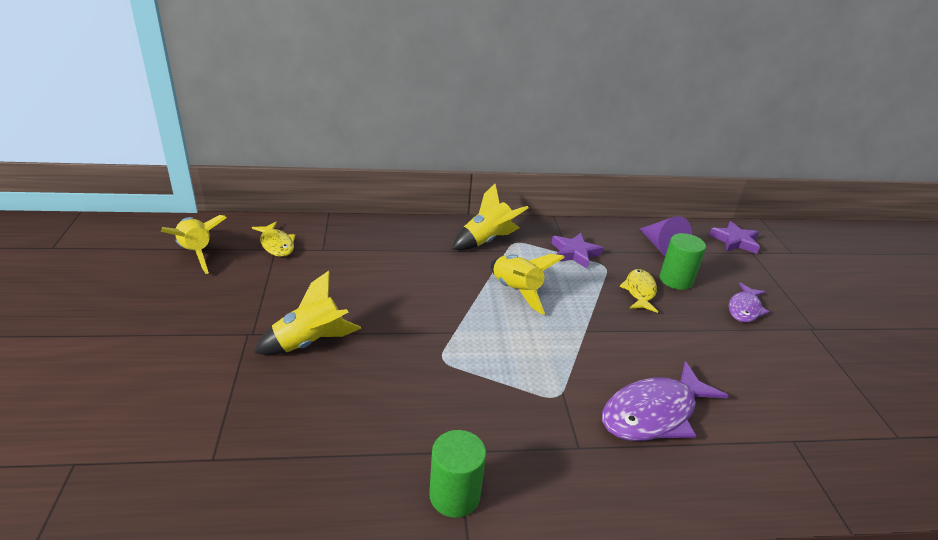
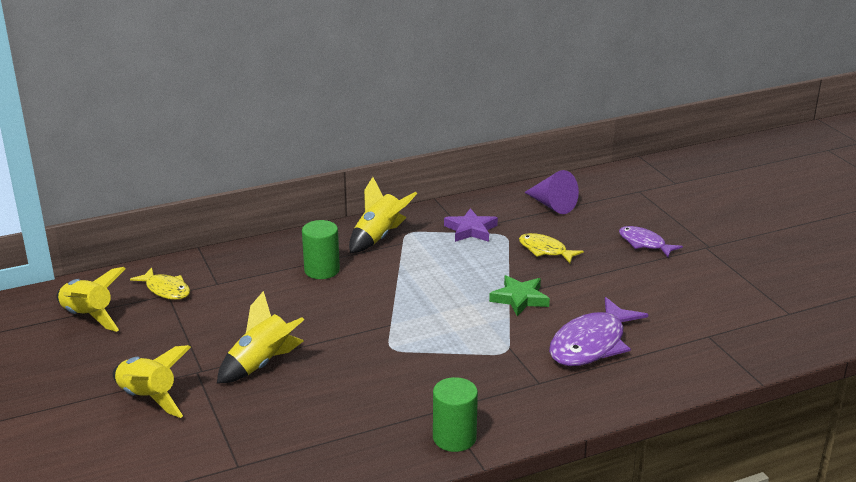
camera: 15 degrees left, 5 degrees down
yellow rocket [491,254,565,315] -> yellow rocket moved to [113,345,191,418]
yellow fish [620,269,658,313] -> yellow fish turned 45 degrees counterclockwise [519,233,584,263]
green cylinder [660,233,706,290] -> green cylinder moved to [302,220,340,279]
purple star [709,221,760,254] -> none
purple fish [729,282,769,323] -> purple fish turned 120 degrees clockwise [619,226,683,257]
none -> green star [489,275,550,316]

